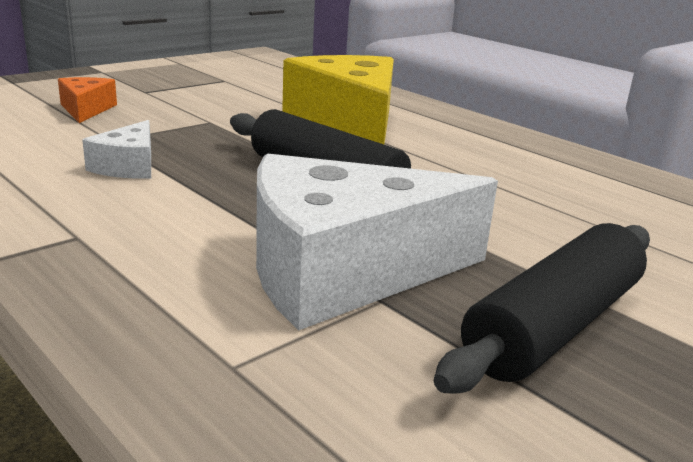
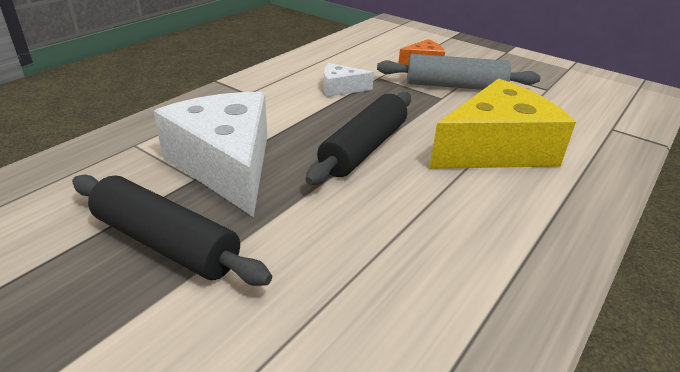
camera: 80 degrees right, 10 degrees up
none -> grey rolling pin [377,54,541,90]

